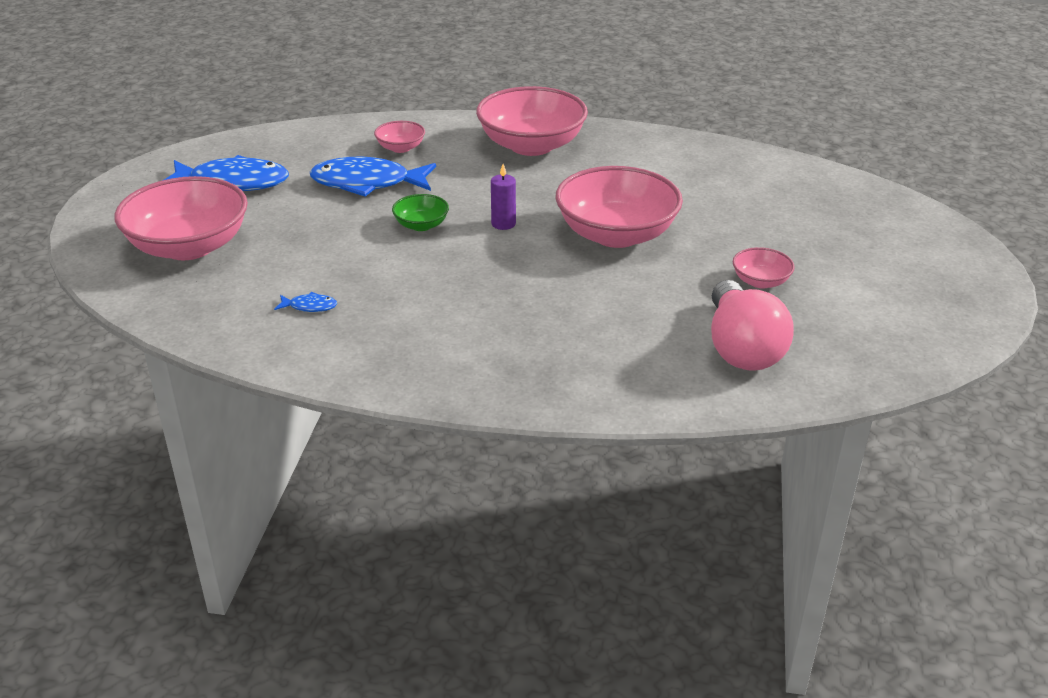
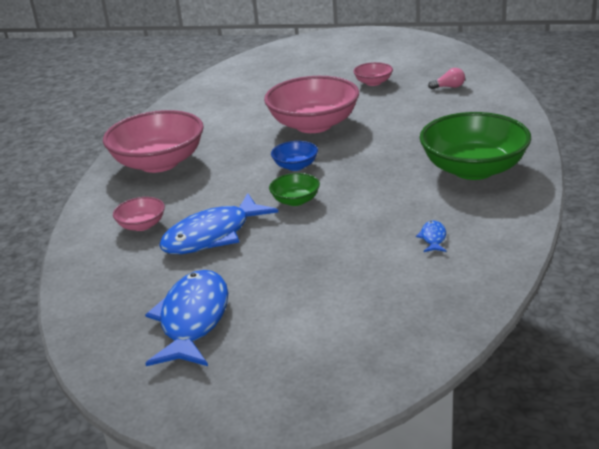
camera: 85 degrees left, 5 degrees down
pink bowl [114,176,248,260] -> none
blue fish [310,157,436,197] -> blue fish turned 45 degrees clockwise [159,193,278,254]
purple candle [491,164,516,230] -> blue bowl [271,141,318,171]
pink light bulb [711,280,794,371] -> pink light bulb [428,68,465,89], size x0.41
none -> green bowl [420,112,531,180]

